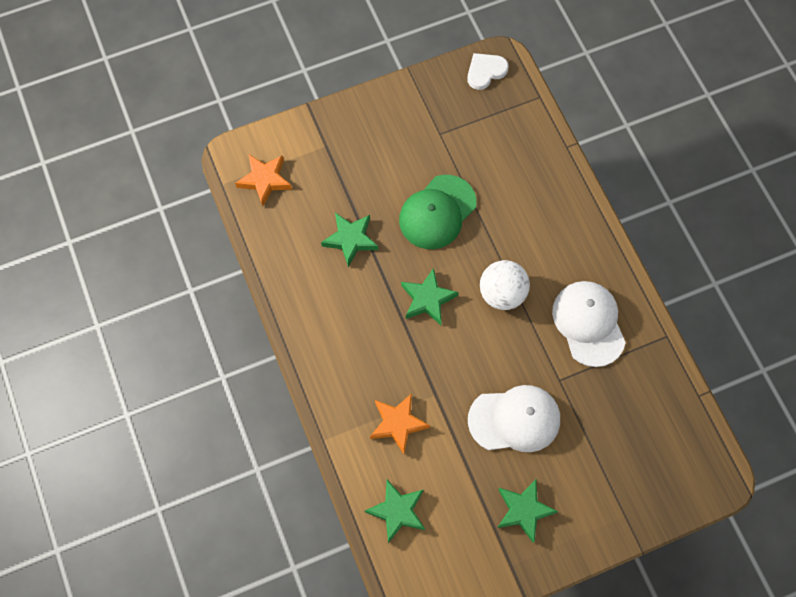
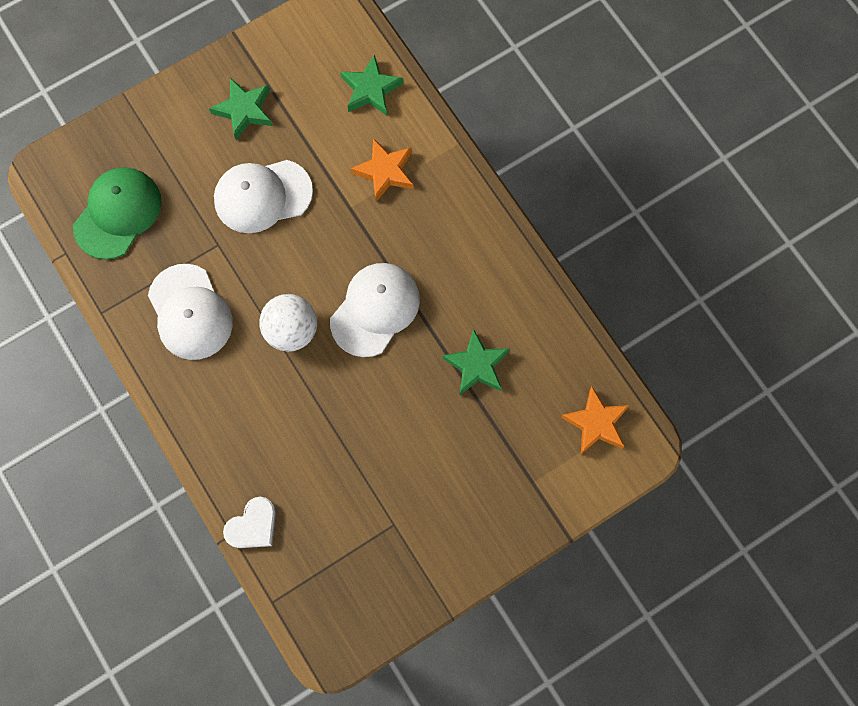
camera: 170 degrees right, 5 degrees up
green cap [399,175,477,249] -> green cap moved to [73,167,162,260]
green star [401,268,459,325] -> white cap [330,263,420,357]
white heart [467,53,508,90] -> white heart moved to [223,497,276,548]

